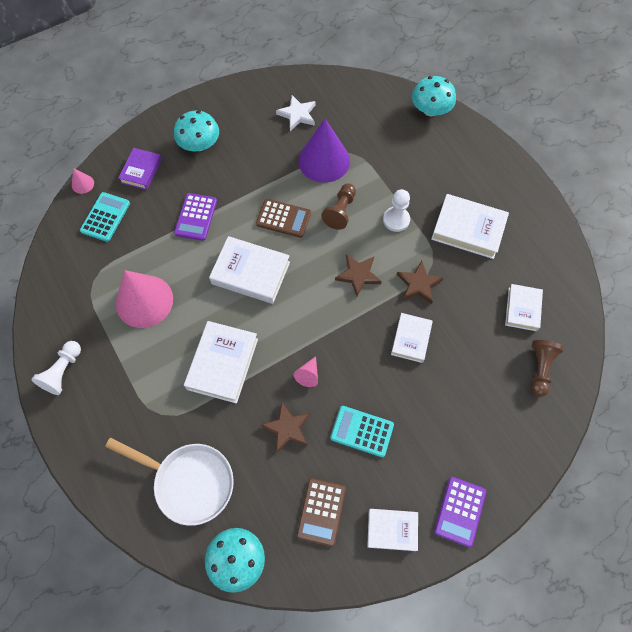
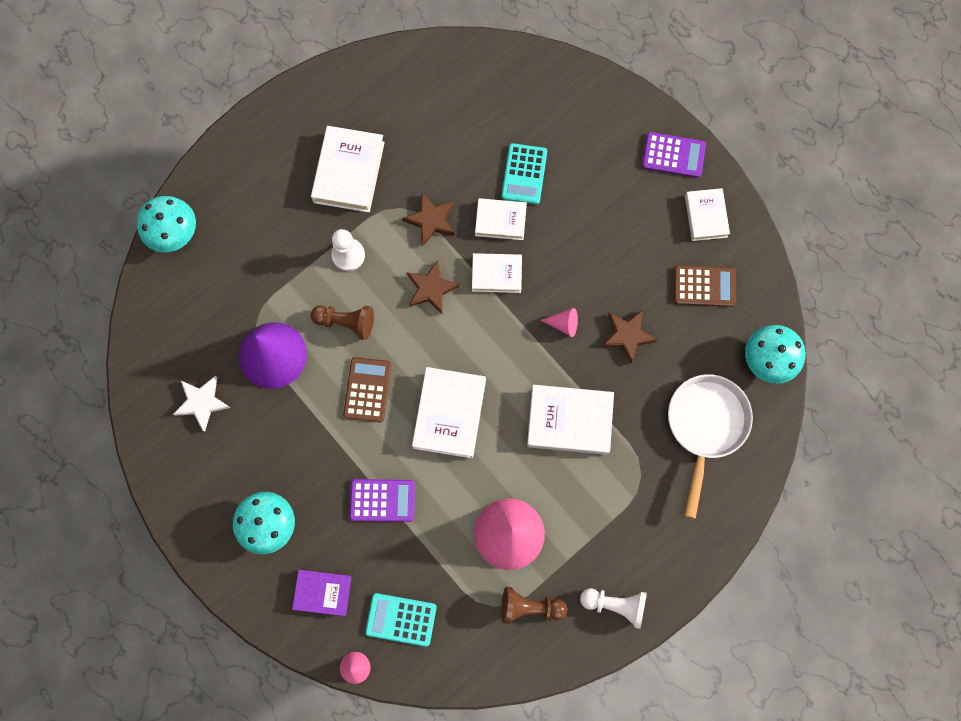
camera: 100 degrees left, 10 degrees up
turquoise calculator [330,406,394,457] -> turquoise calculator moved to [501,143,547,205]
white book [505,284,543,331] -> white book moved to [472,253,522,293]
brown pawn [531,340,564,397] -> brown pawn moved to [501,587,568,624]

